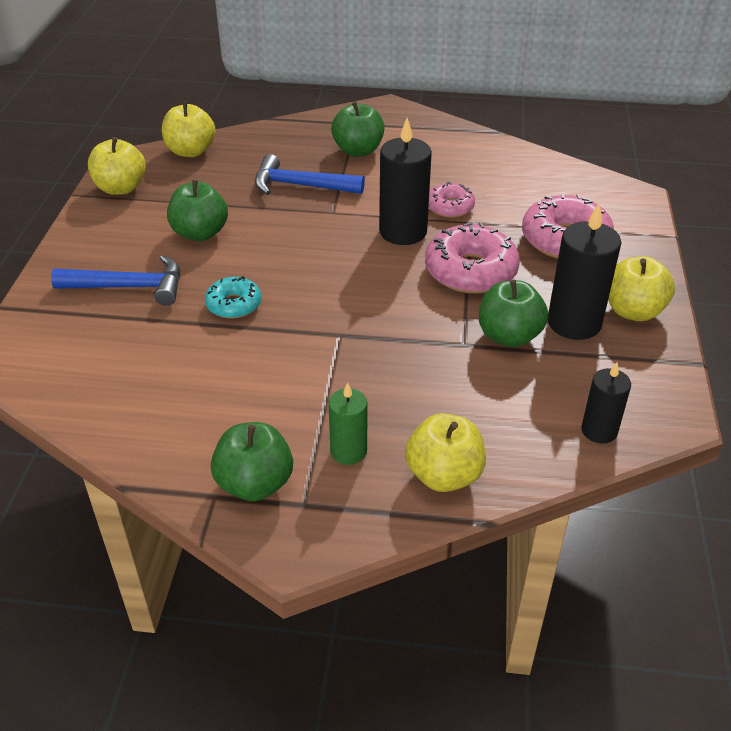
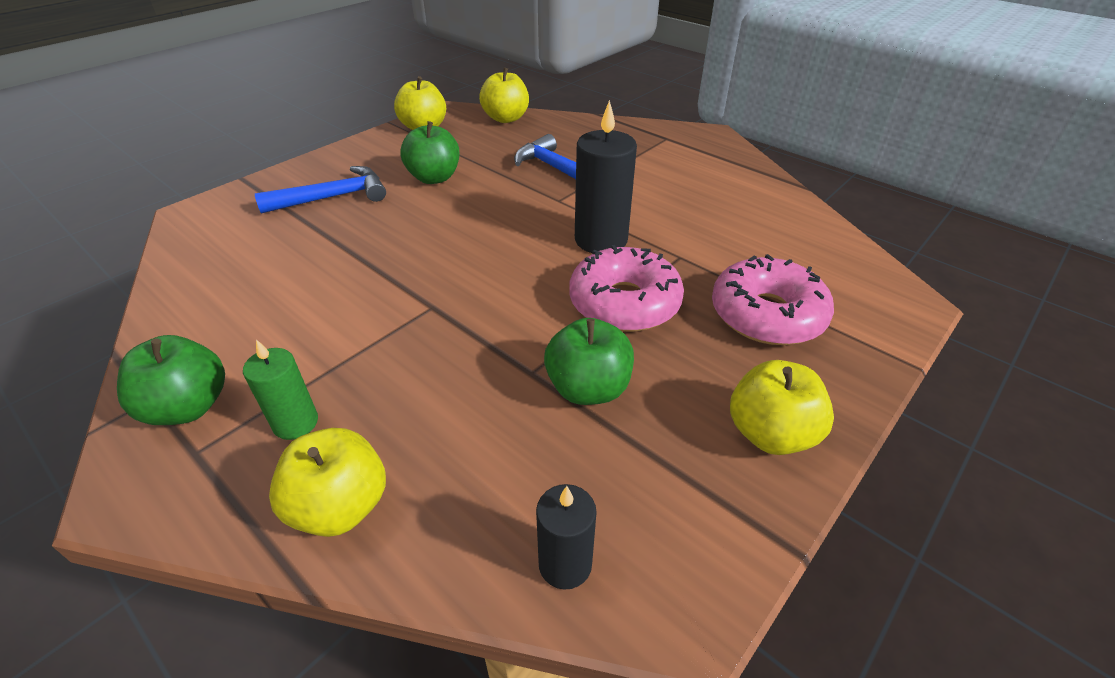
camera: 35 degrees right, 0 degrees up
blue hammer [51,255,180,306] -> blue hammer turned 60 degrees counterclockwise [254,166,386,213]
turquoise donut [205,276,261,319] -> none
green apple [331,101,385,157] -> none
pink donut [429,182,475,218] -> none
black candle [548,204,621,340] -> none

